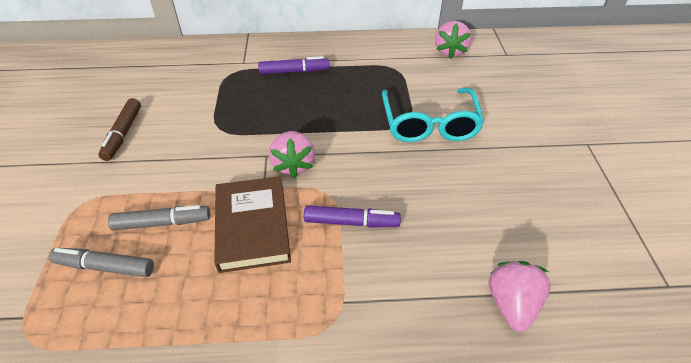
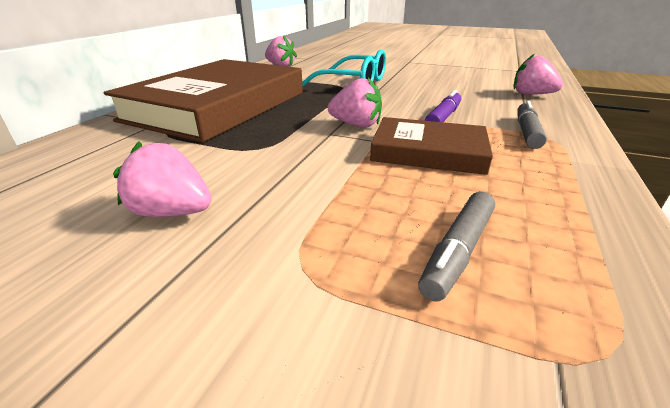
camera: 65 degrees left, 15 degrees down
brown marker [98,98,141,161] -> pink strawberry [113,142,212,217]
grey marker [108,205,210,230] -> grey marker moved to [517,101,547,149]
purple marker [258,56,329,74] -> brown book [103,59,303,143]

